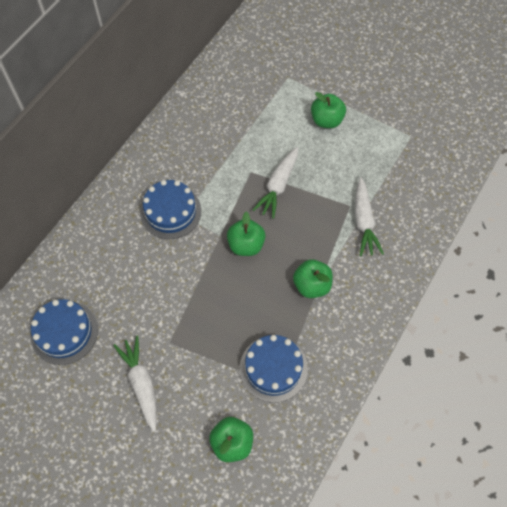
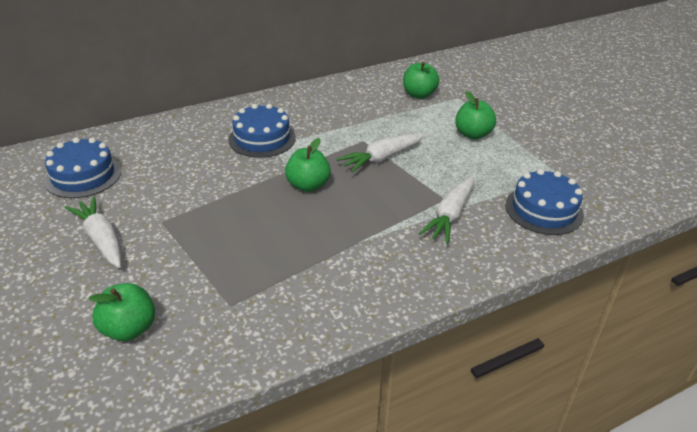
camera: 30 degrees right, 25 degrees down
white carrot [113,336,157,432] -> white carrot turned 45 degrees counterclockwise [65,196,122,268]
blue cake [240,335,308,403] -> blue cake moved to [505,169,584,235]
green apple [293,259,333,298] -> green apple moved to [403,62,439,99]

